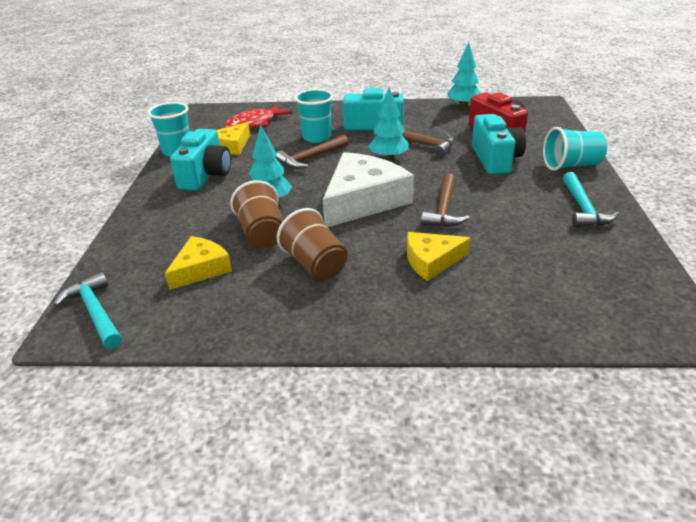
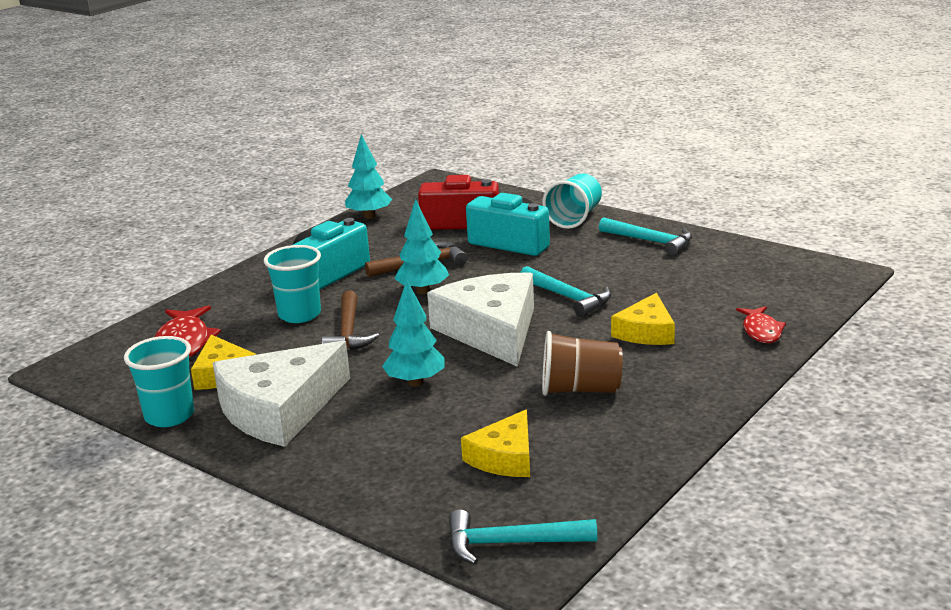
camera: 55 degrees left, 10 degrees down
yellow cheese [165,236,232,290] -> yellow cheese turned 135 degrees counterclockwise [461,409,530,477]
turquoise camera [170,129,231,191] -> white cheese [213,341,350,447]
brown cup [230,180,283,248] -> none
brown hammer [421,174,469,227] -> turquoise hammer [520,266,611,317]
none -> red fish [736,306,786,343]

